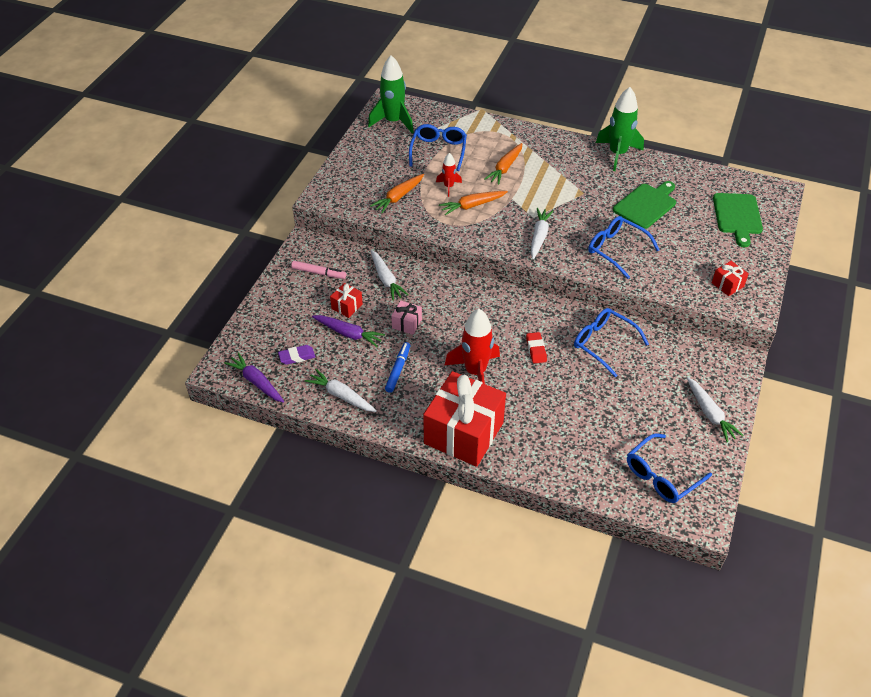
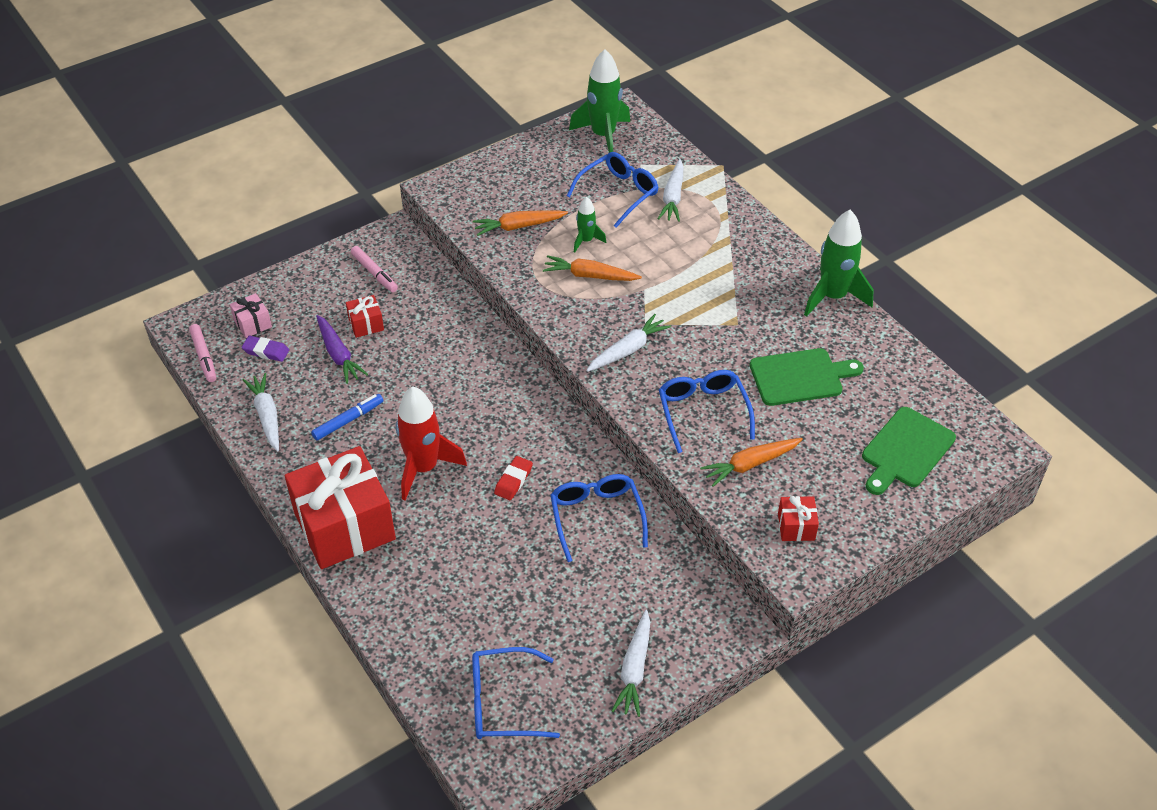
camera: 35 degrees right, 0 degrees up
purple carrot [224,352,284,403] -> pink marker [189,324,216,382]
white carrot [370,250,409,301] -> white carrot moved to [658,159,684,222]
pink gift [391,301,422,335] -> pink gift moved to [230,293,272,338]
red rocket [436,153,462,197] -> green rocket [574,197,606,252]
orange carrot [484,143,522,185] -> orange carrot moved to [700,438,803,487]

